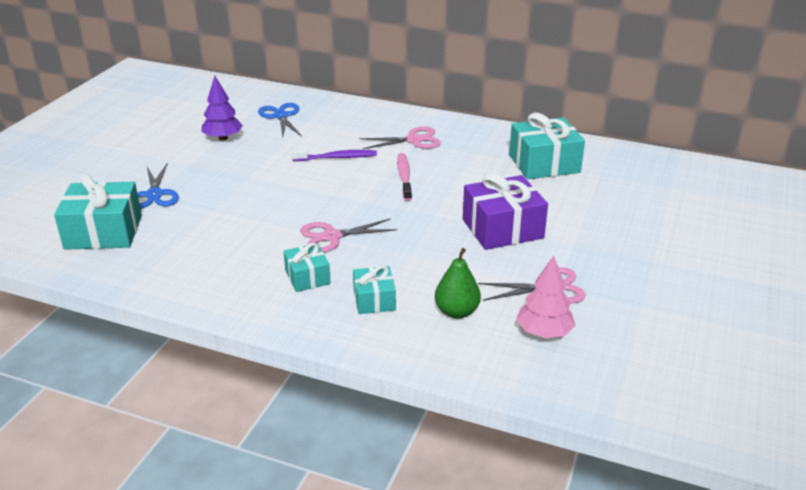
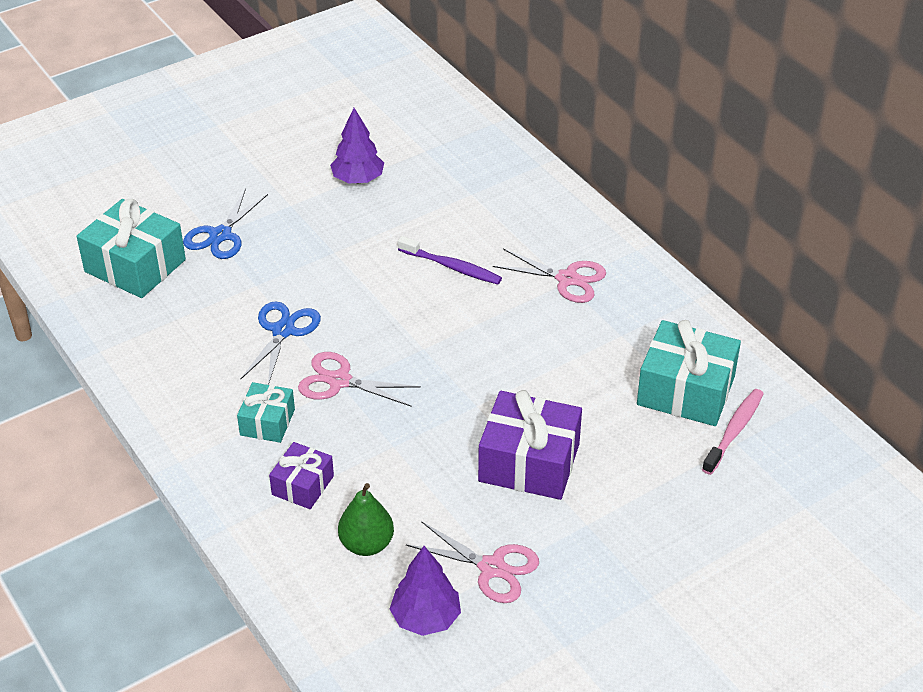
camera: 35 degrees right, 10 degrees up
blue scissors [258,103,302,137] -> blue scissors moved to [240,301,321,385]
turquoise gift [353,266,396,314] -> purple gift [269,442,334,509]
pink toothbrush [397,153,412,201] -> pink toothbrush moved to [702,389,764,475]
pink tree [516,255,575,338] -> purple tree [390,546,461,636]

